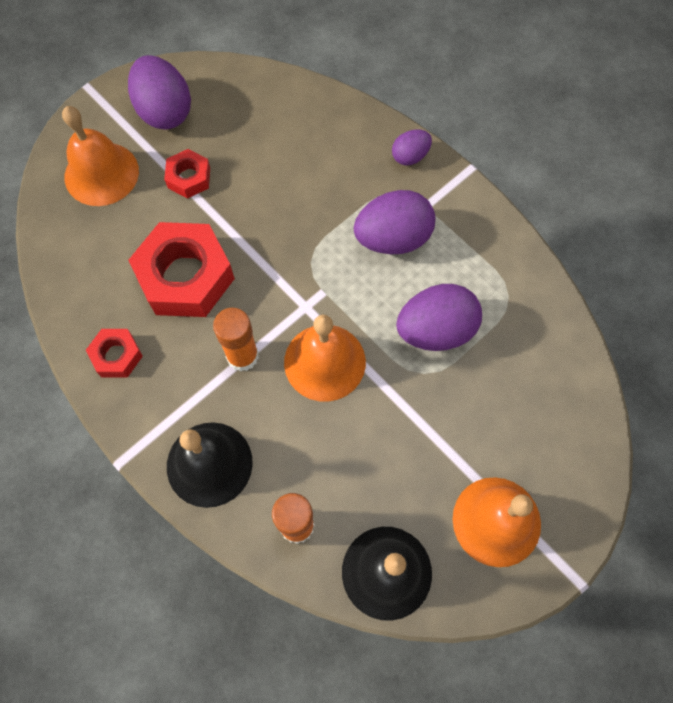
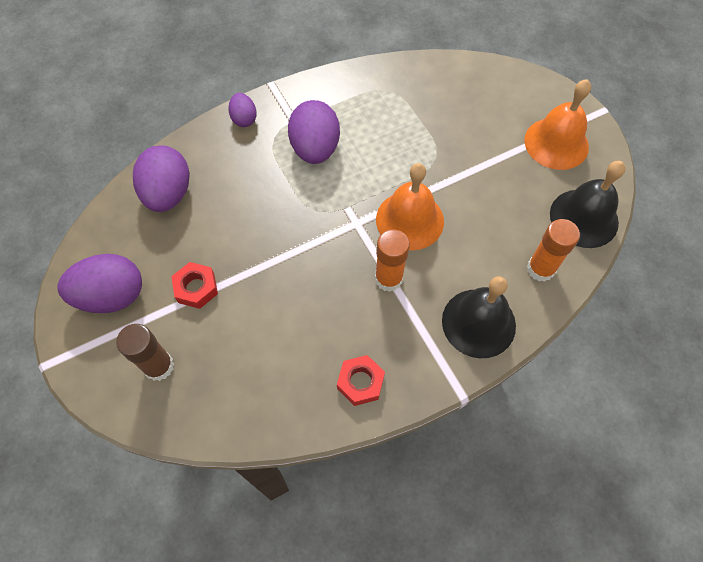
camera: 75 degrees left, 5 degrees down
orange bell [62,106,139,206] -> brown glue stick [116,324,174,381]
red nut [128,222,235,317] -> none
purple egg [396,284,482,351] -> purple egg moved to [133,145,190,212]

